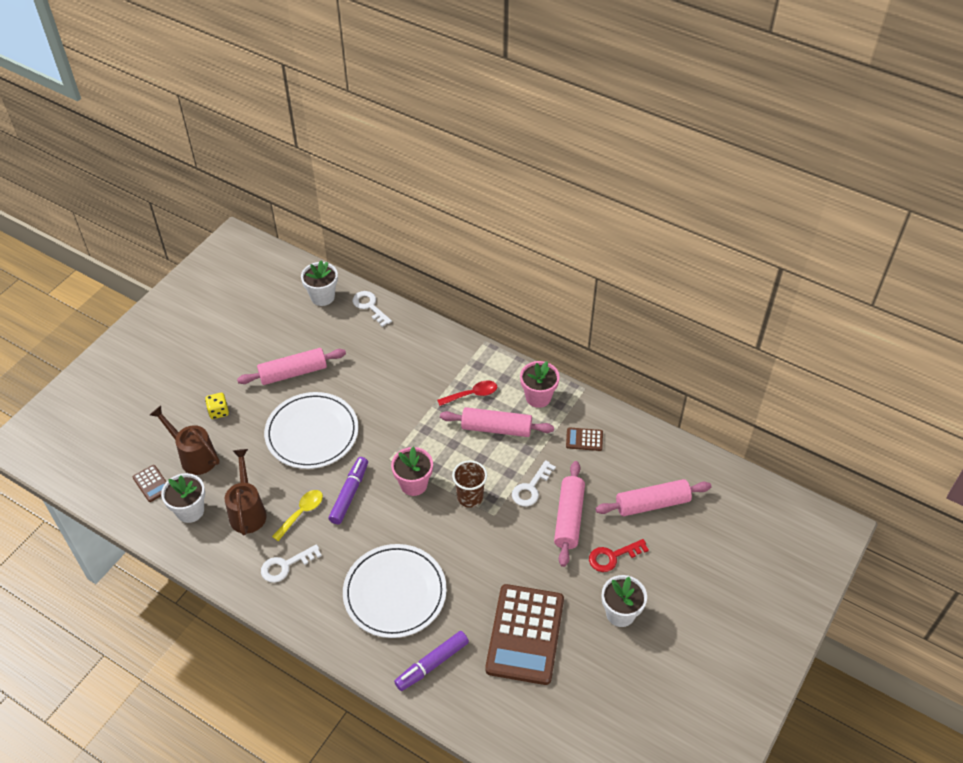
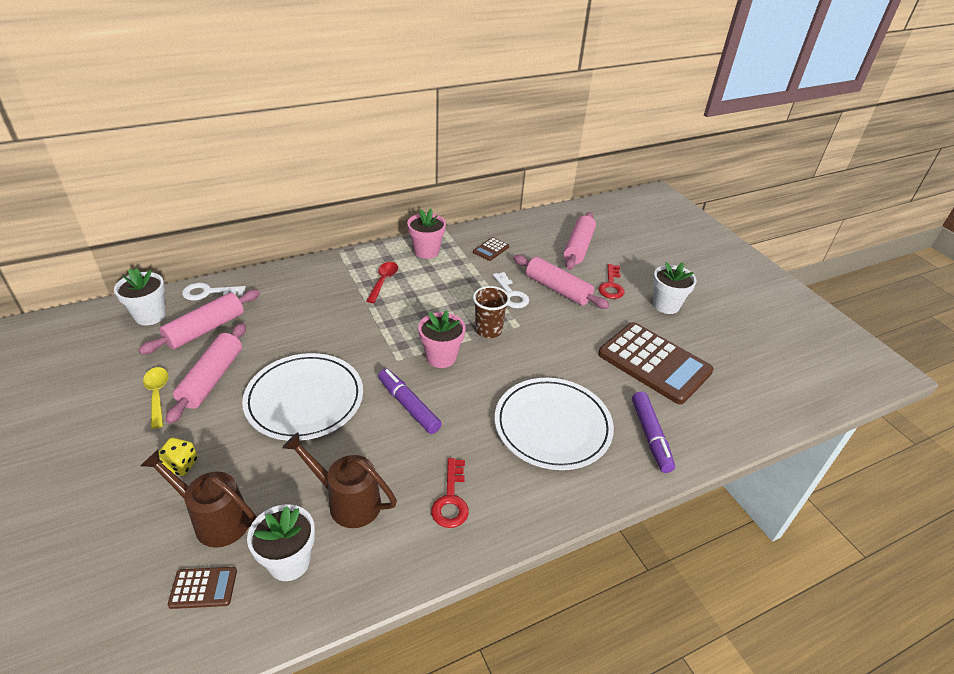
camera: 60 degrees left, 10 degrees down
brown watering can [150,406,220,475] -> brown watering can turned 45 degrees clockwise [140,449,257,548]
white key [261,544,322,583] -> red key [431,458,469,528]
yellow spoon [272,490,323,541] -> yellow spoon moved to [143,367,168,429]
pink rolling pin [440,407,554,437] -> pink rolling pin moved to [139,289,260,355]

